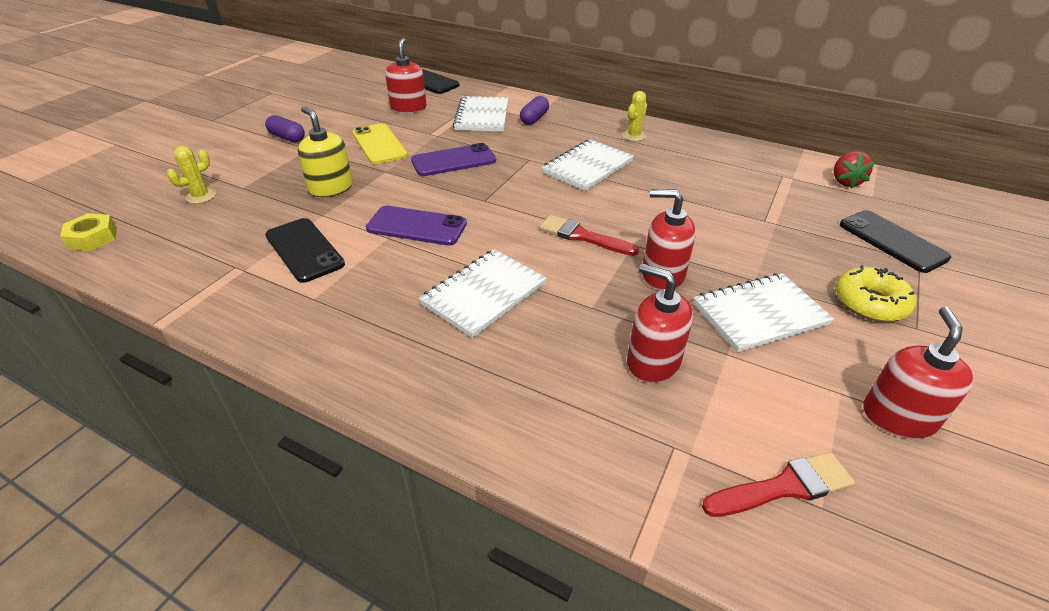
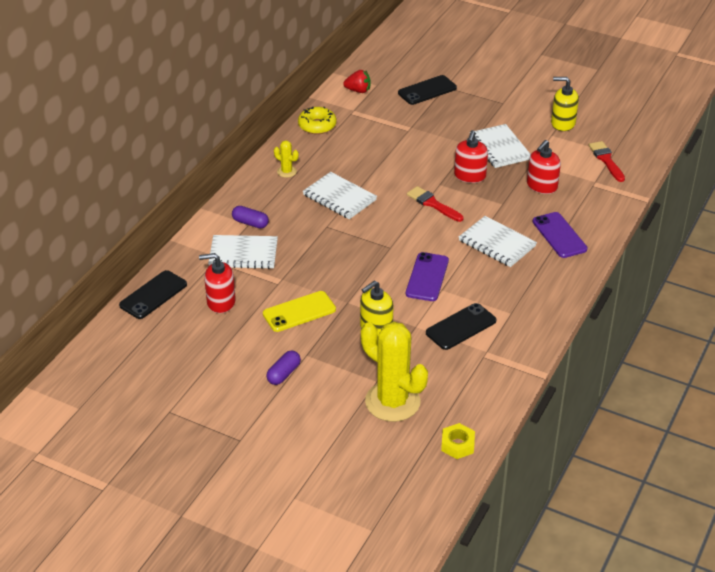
camera: 90 degrees left, 0 degrees up
yellow cactus [167,146,216,204] -> yellow cactus [361,321,428,422], size x2.31
purple phone [411,143,496,176] -> purple phone moved to [533,212,588,258]
red brush [539,215,639,256] -> red brush turned 105 degrees clockwise [407,186,464,222]
yellow donut [835,265,916,322] -> yellow donut moved to [298,107,336,134]
red soap dispenser [863,307,974,439] -> yellow soap dispenser [551,77,579,131]

